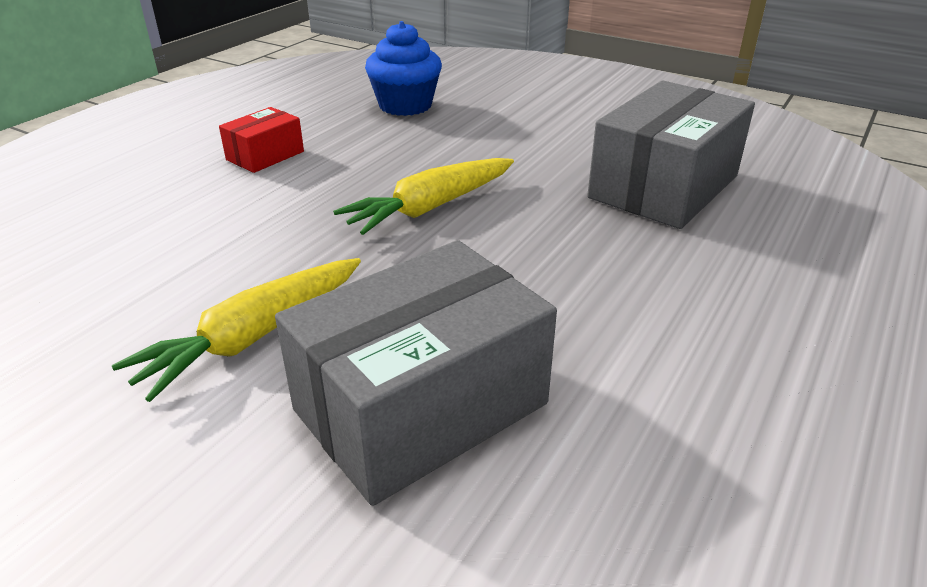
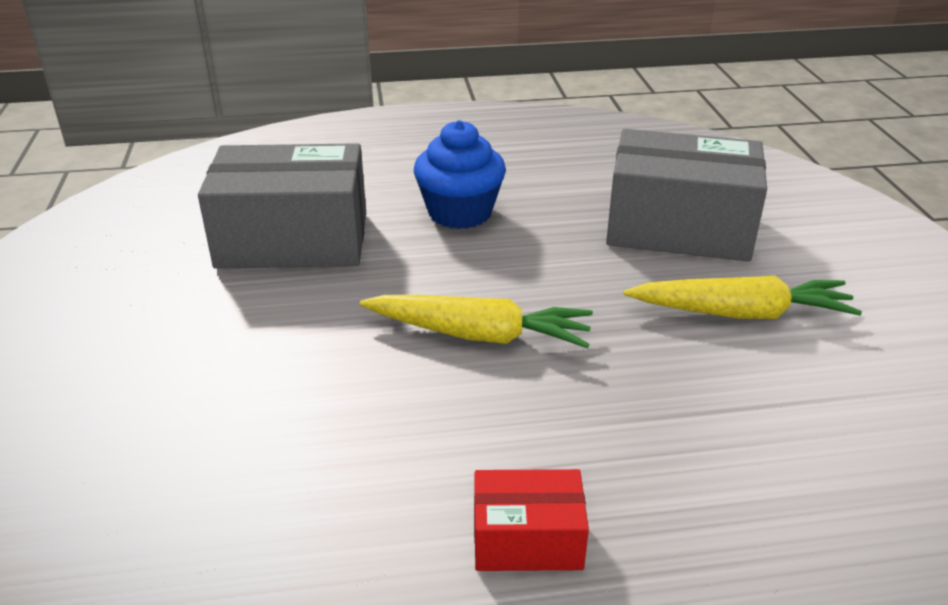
camera: 130 degrees left, 0 degrees up
blue cupcake [365,21,442,116] -> blue cupcake moved to [414,120,506,229]

